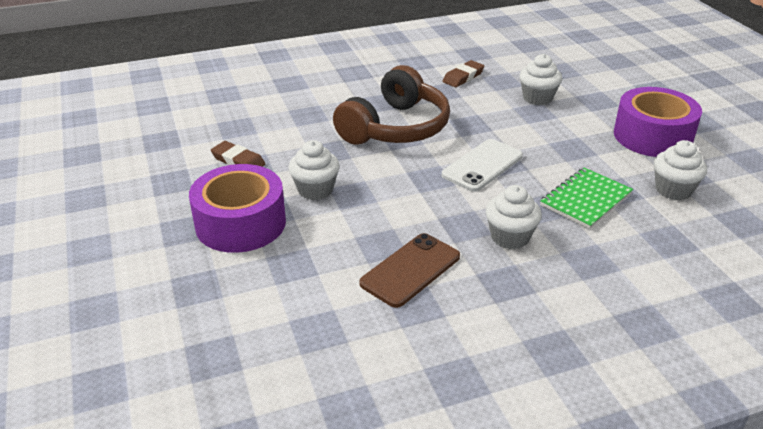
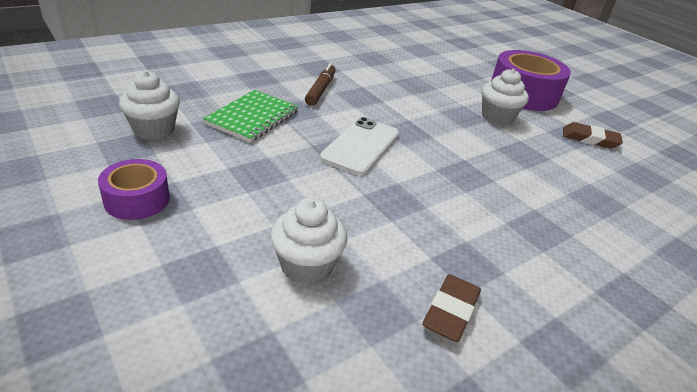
camera: 160 degrees right, 0 degrees up
brown headphones [333,65,450,145] -> none
brown phone [359,233,460,308] -> none
white cupcake [486,185,542,249] -> brown marker [305,63,336,106]
purple tape [614,87,702,157] -> purple tape [98,159,170,220], size x0.55

